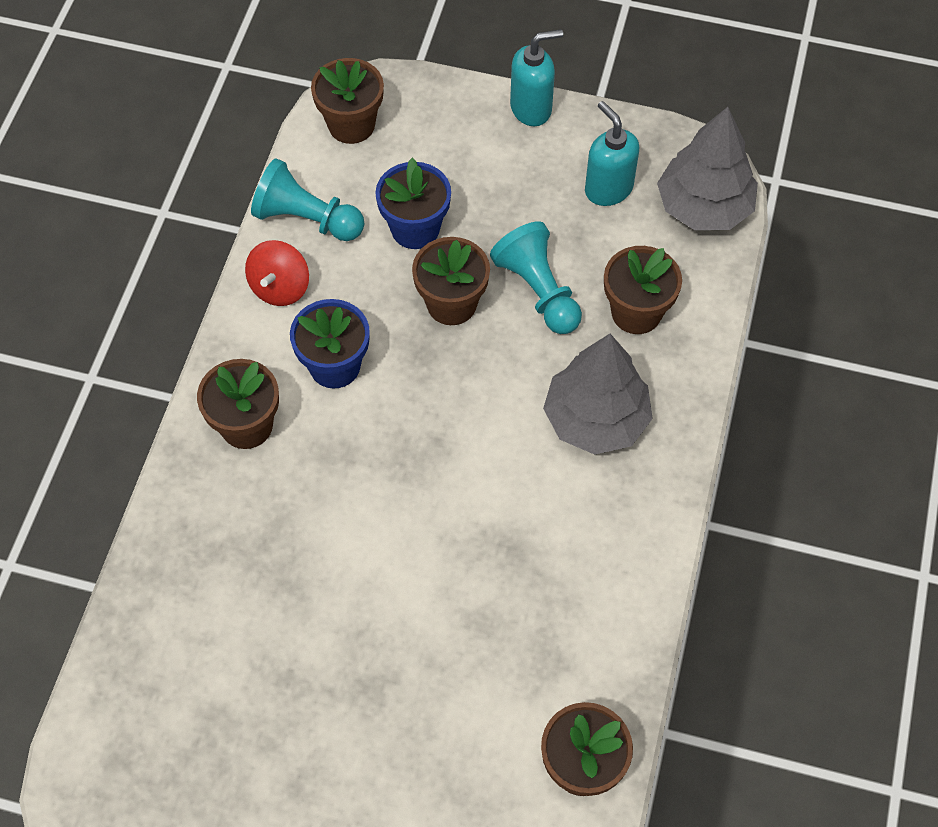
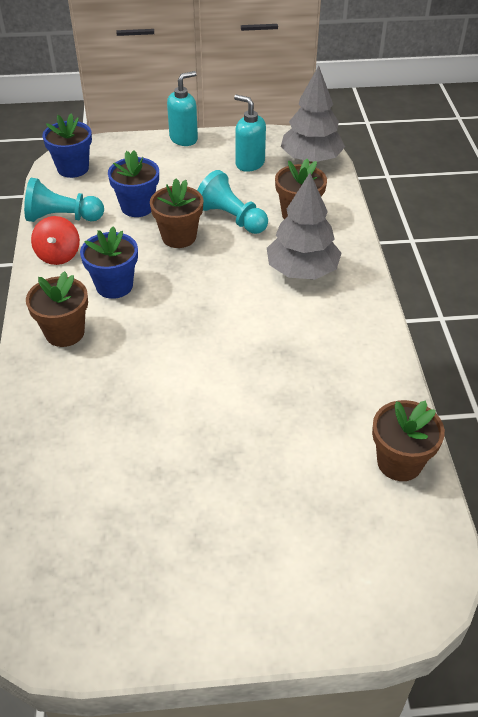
camera: 20 degrees left, 15 degrees down
brown flower pot [311,58,384,144] -> blue flower pot [42,113,92,178]

